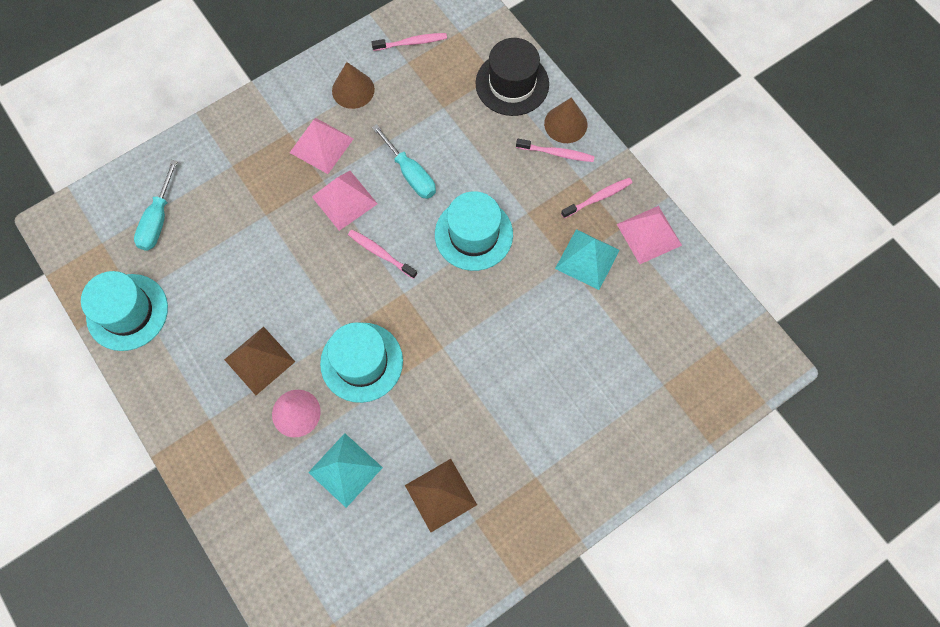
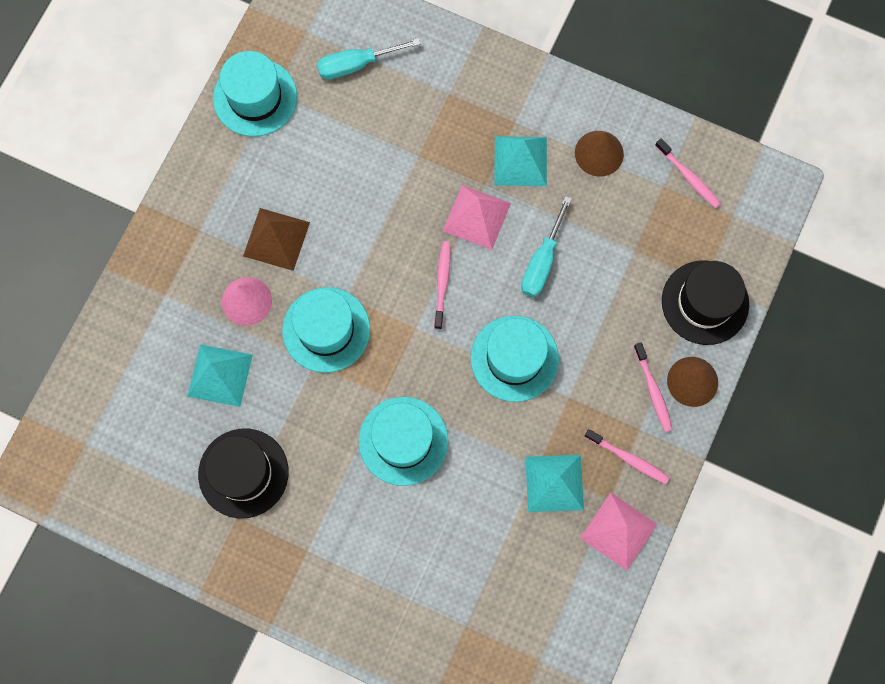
camera: 60 degrees right, 5 degrees up
pink pyramid [290,118,354,174] -> turquoise pyramid [494,136,547,186]
brown pyramid [405,459,477,532] -> black hat [198,428,288,518]
none -> turquoise hat [358,397,448,486]

